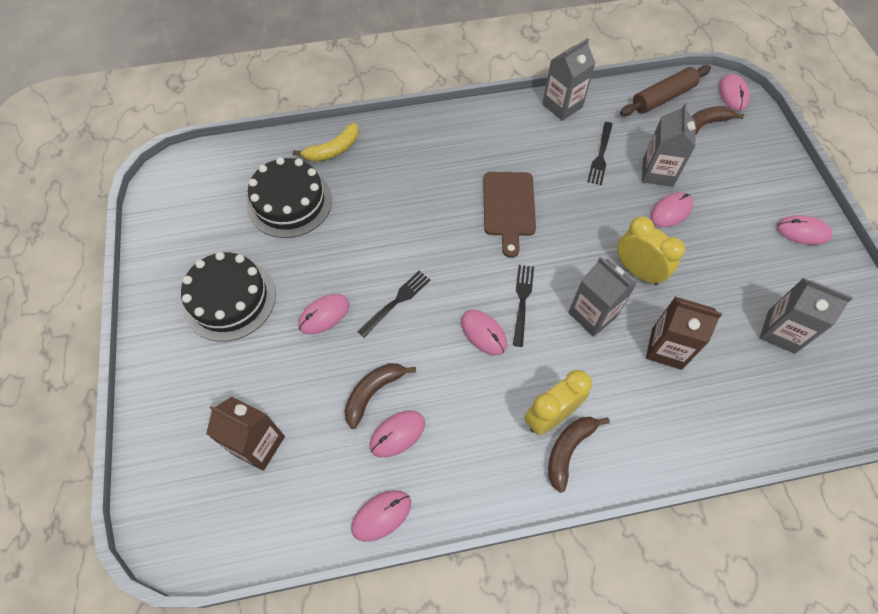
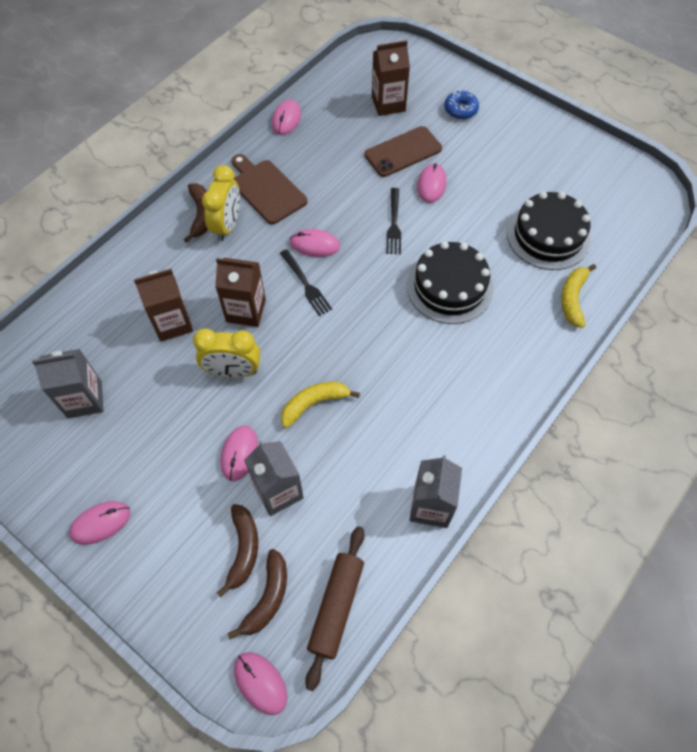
camera: 140 degrees right, 0 degrees up
black cake [181,252,276,342] -> black cake moved to [407,241,494,324]
brown banana [344,363,416,429] -> brown banana moved to [217,504,258,597]
pink mouse [370,411,425,458] -> none
brown cutting board [483,172,536,258] -> brown cutting board moved to [232,154,307,224]
grey carton [568,257,637,337] -> brown carton [215,258,266,327]
black fork [587,122,613,185] -> none
none -> yellow banana [281,382,360,428]
none -> brown phone [365,126,442,177]
none -> blue donut [444,90,479,119]

